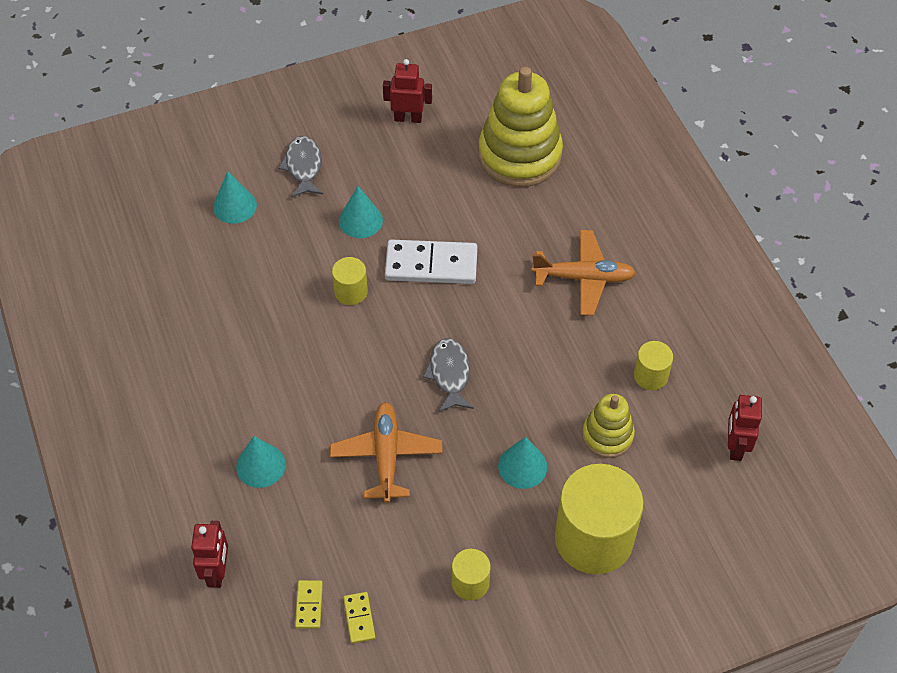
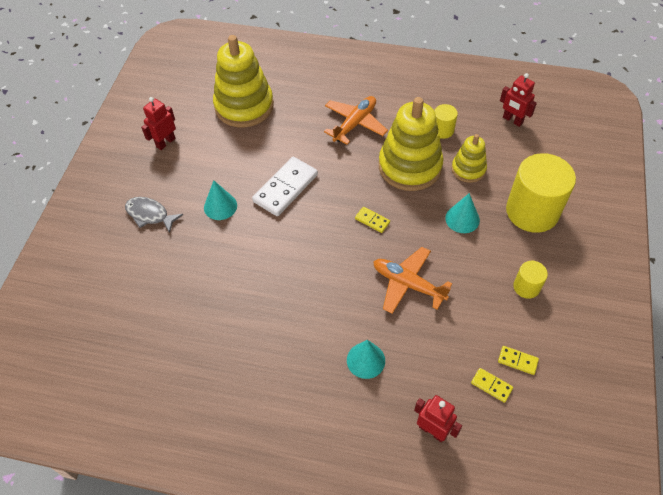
camera: 55 degrees left, 0 degrees up
turquoise cone [213,171,257,224] -> none
yellow cylinder [332,257,368,305] -> none
grey fish [423,338,474,413] -> yellow domino [355,207,390,233]
none -> yellow stacking toy [379,97,443,191]

